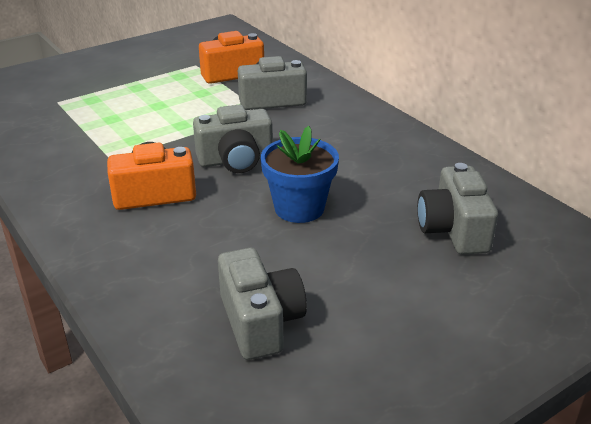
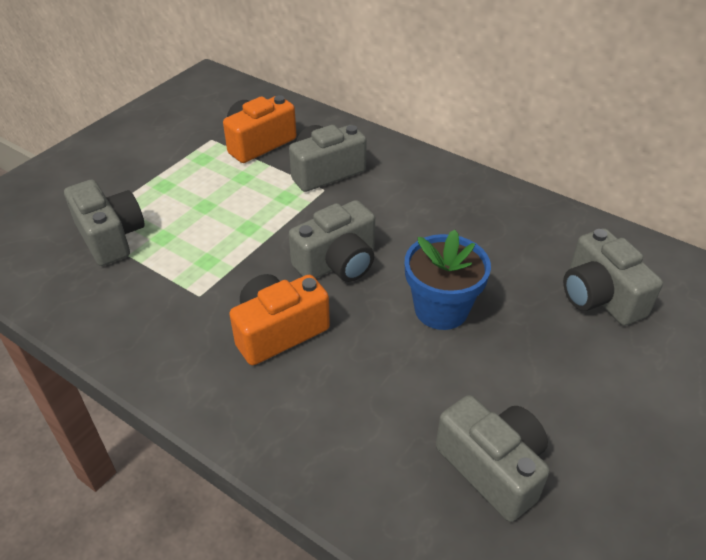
camera: 20 degrees left, 10 degrees up
none -> grey camera [64,180,145,266]

